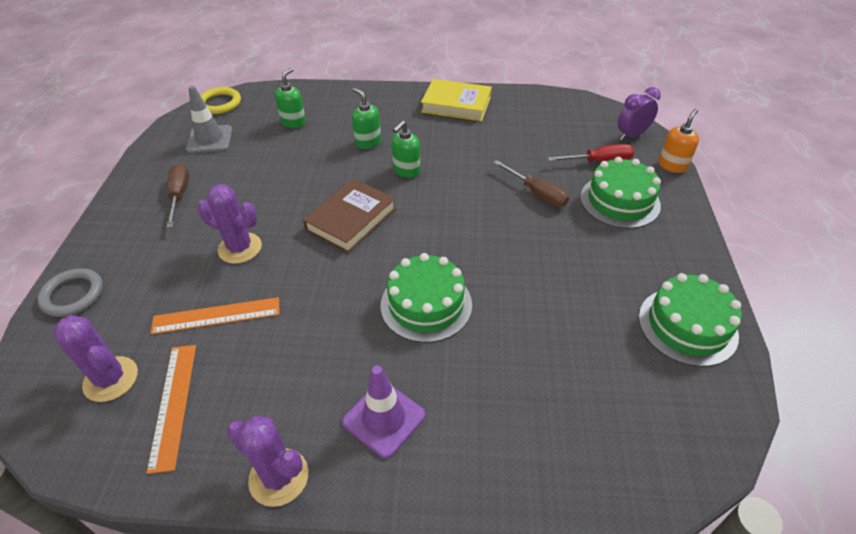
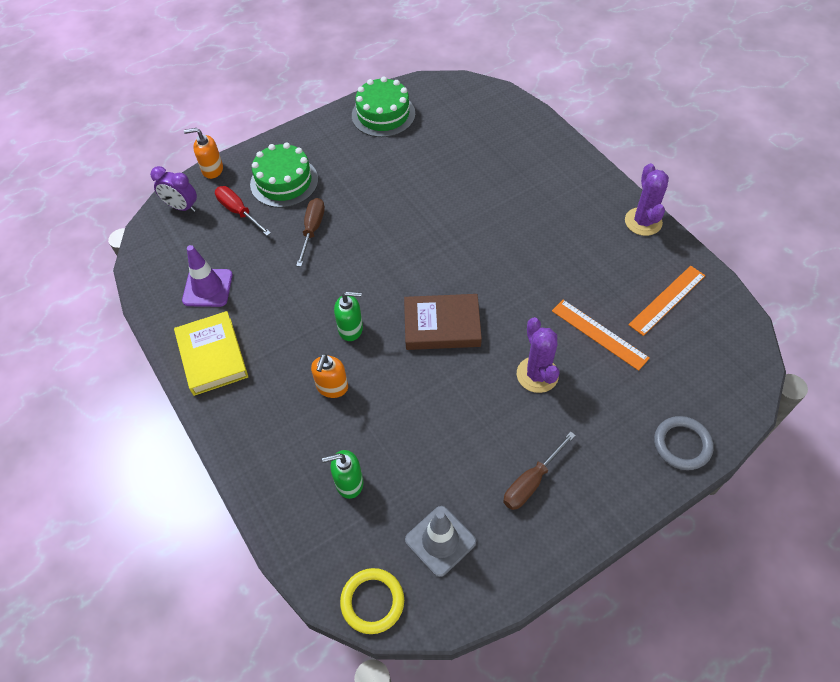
camera: 125 degrees left, 10 degrees up
purple cactus [54,315,138,402] -> none
purple traffic cone [342,365,425,458] -> purple traffic cone moved to [182,245,233,307]
green soap dispenser [352,88,381,149] -> orange soap dispenser [311,354,348,398]
green cake [380,253,472,343] -> none

